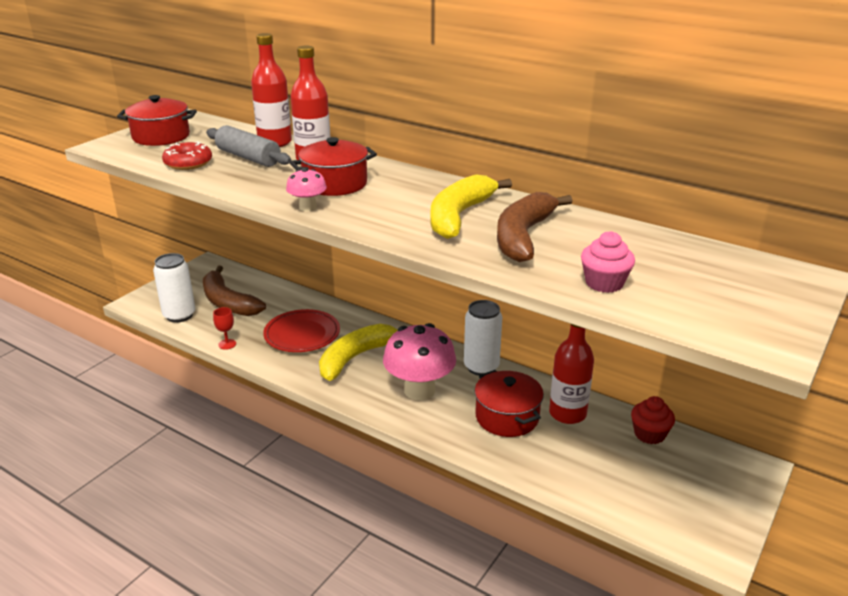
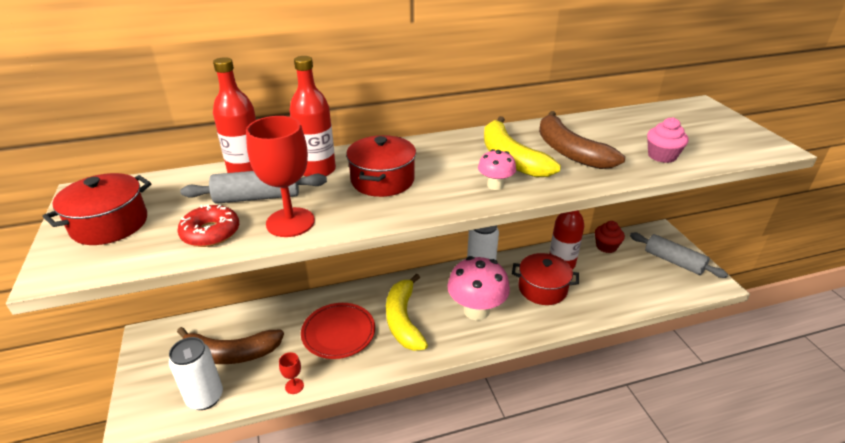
camera: 50 degrees left, 5 degrees up
pink mushroom [286,168,327,211] -> pink mushroom moved to [478,149,516,190]
none -> red goblet [246,116,315,237]
none -> grey rolling pin [630,233,728,278]

